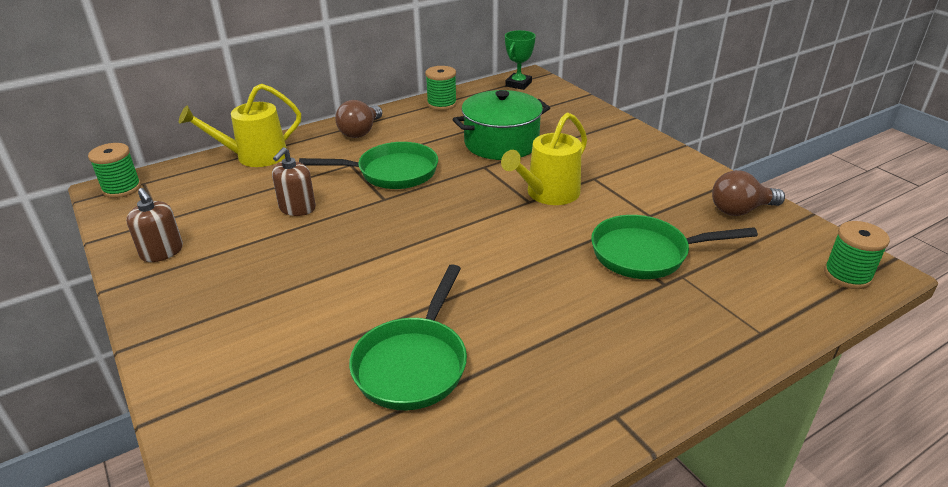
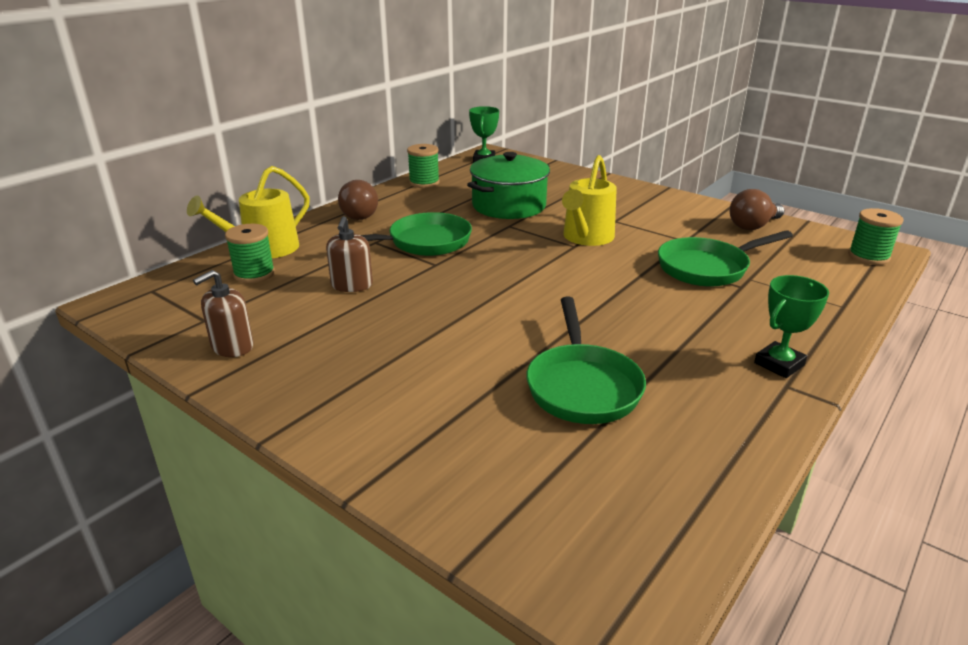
camera: 20 degrees left, 5 degrees down
green spool [88,143,141,198] -> green spool moved to [225,224,275,283]
brown soap dispenser [126,188,183,262] -> brown soap dispenser turned 105 degrees clockwise [193,270,254,357]
none -> green trophy [754,275,829,378]

